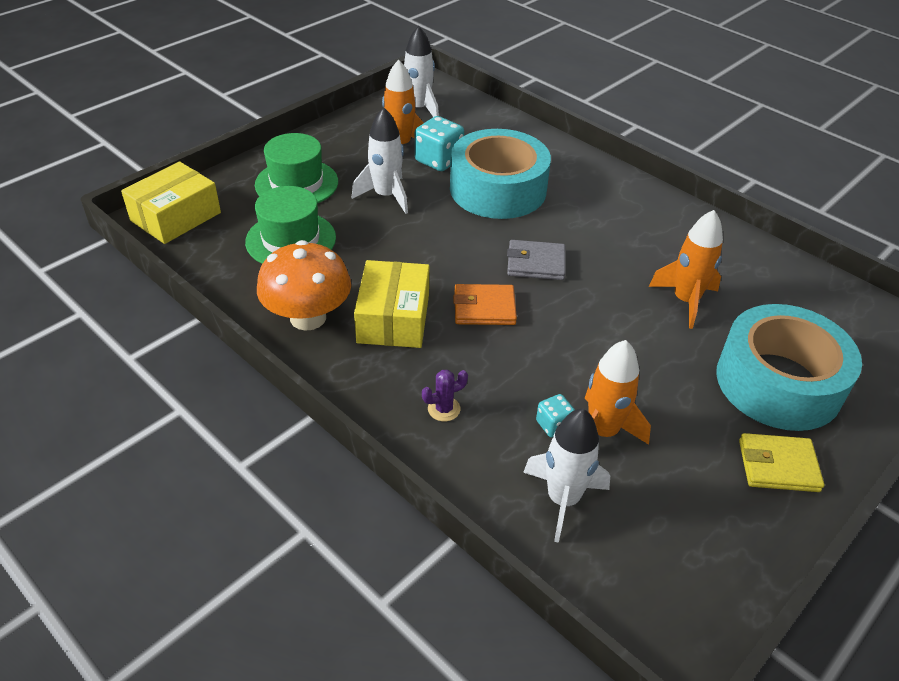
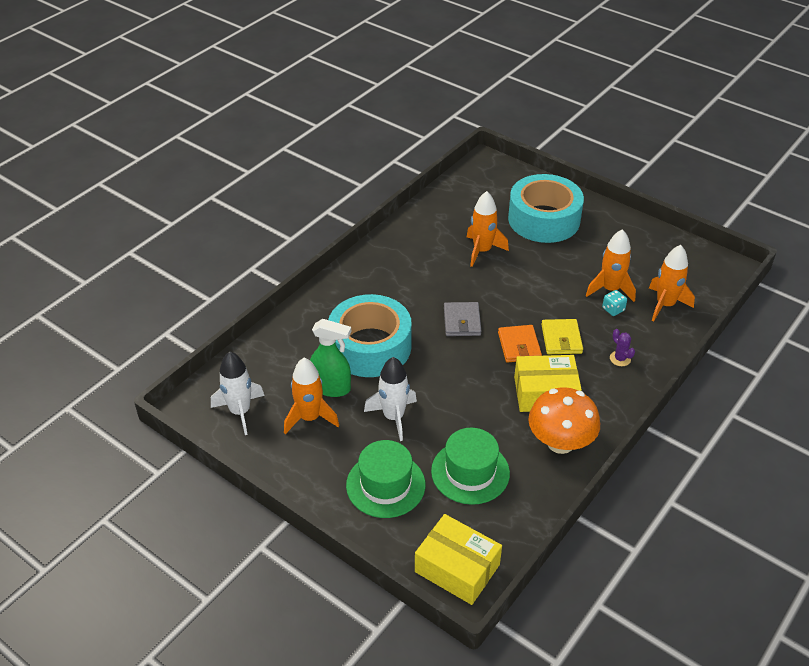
camera: 95 degrees left, 0 degrees up
turquoise dice [415,116,464,171] -> green spray bottle [310,319,351,397]
white rocket [523,409,610,543] -> orange rocket [649,245,695,321]
yellow wallet [739,433,824,492] -> yellow wallet moved to [541,319,583,354]

